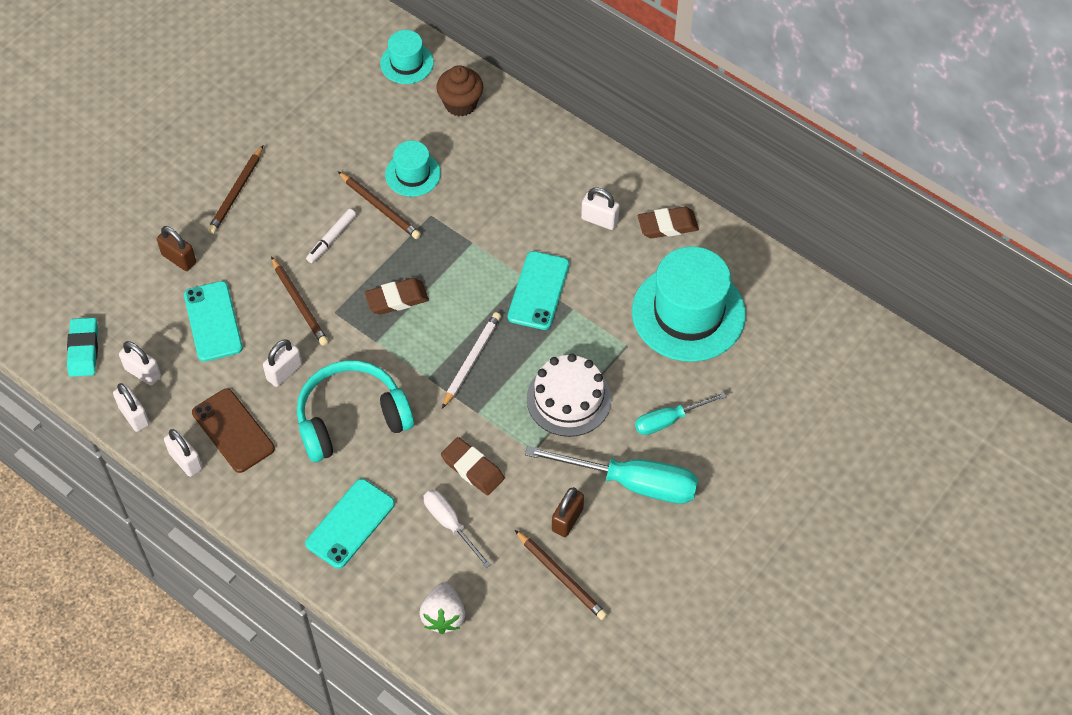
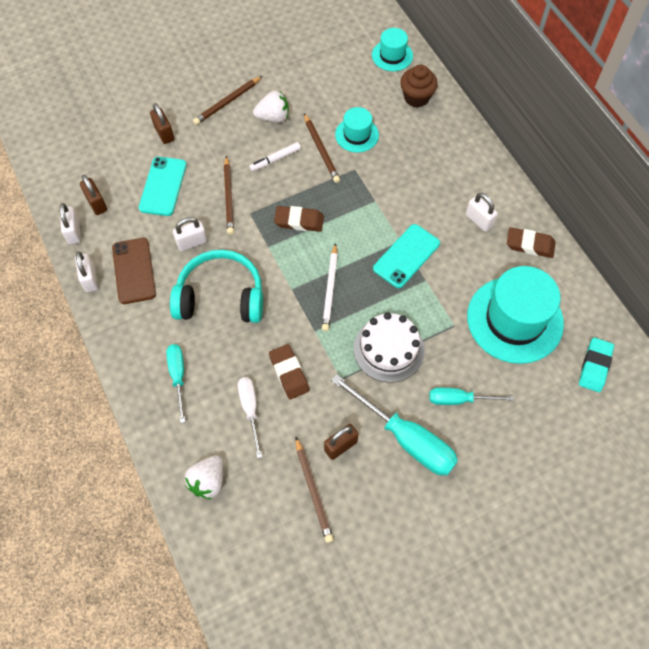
camera: 25 degrees right, 5 degrees up
turquoise eraser [67,318,98,377] -> turquoise eraser moved to [579,337,614,392]
white padlock [119,341,161,386] -> brown padlock [80,175,107,215]
turquoise phone [305,479,395,569] -> turquoise screwdriver [166,344,186,423]
white pencil [442,312,501,409] -> white pencil turned 135 degrees clockwise [322,243,338,331]
none -> white strawberry [253,91,289,123]

